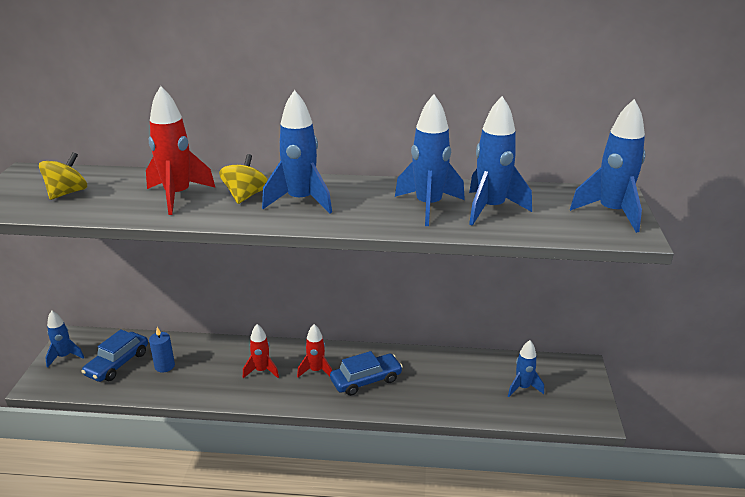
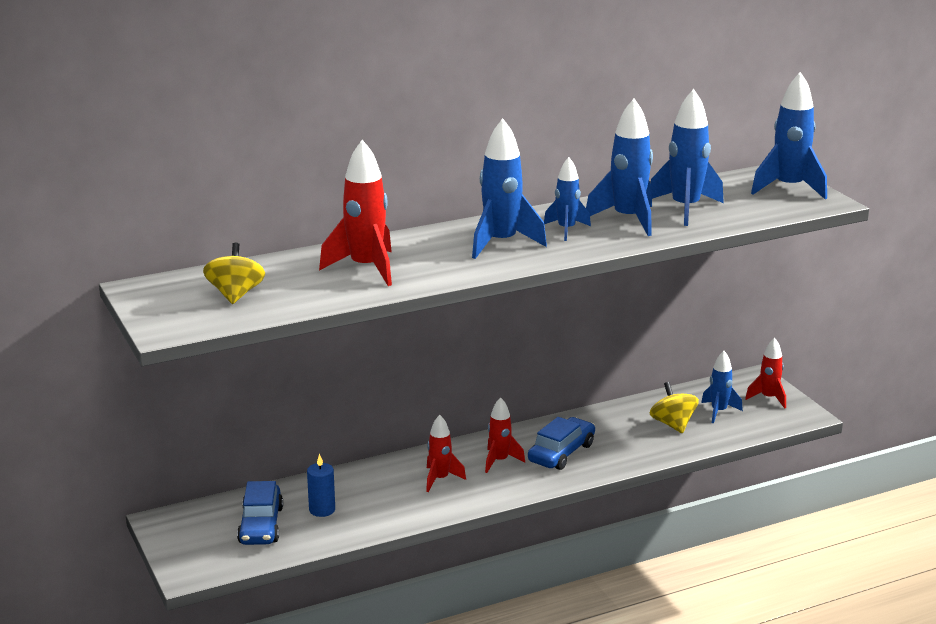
camera: 30 degrees left, 5 degrees down
blue rocket [45,310,84,368] -> blue rocket moved to [544,157,591,241]
yellow spinning top [219,154,268,204] -> yellow spinning top moved to [650,382,699,433]
none -> red rocket [745,338,786,409]

